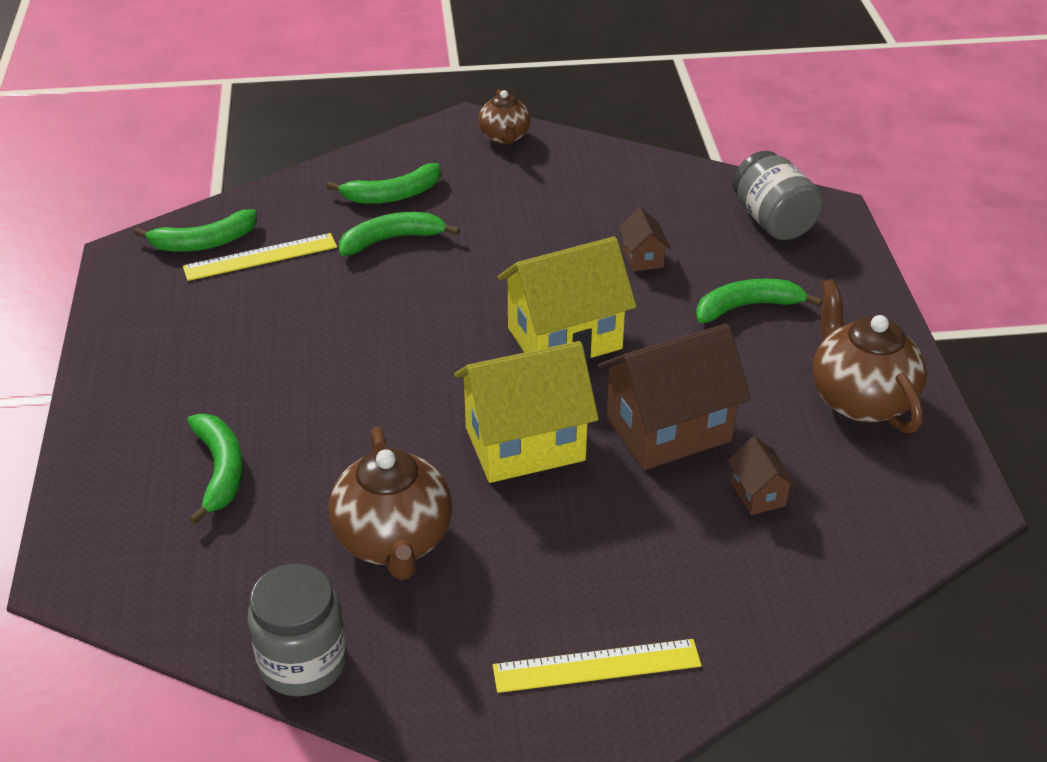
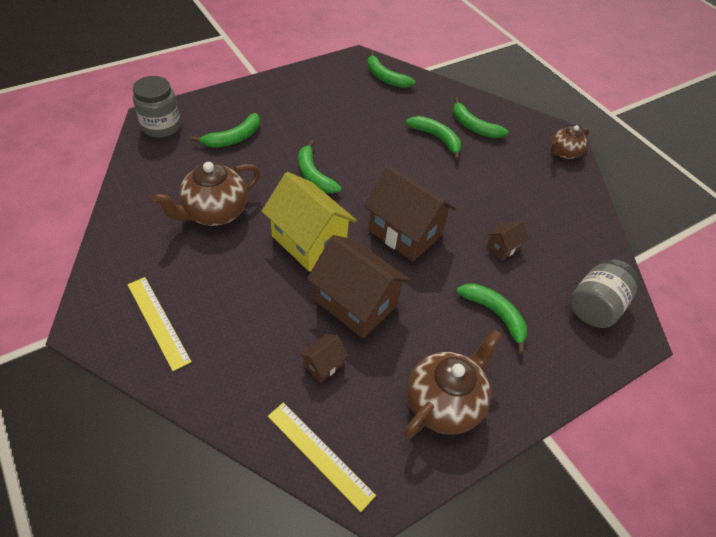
camera: 60 degrees right, 10 degrees up
yellow ruler [183,233,337,281] -> yellow ruler moved to [268,402,376,512]
grey jar [248,563,347,697] -> grey jar moved to [133,76,181,138]
yellow house [498,237,636,361] -> brown house [364,166,456,262]
none -> green banana [298,140,342,194]

